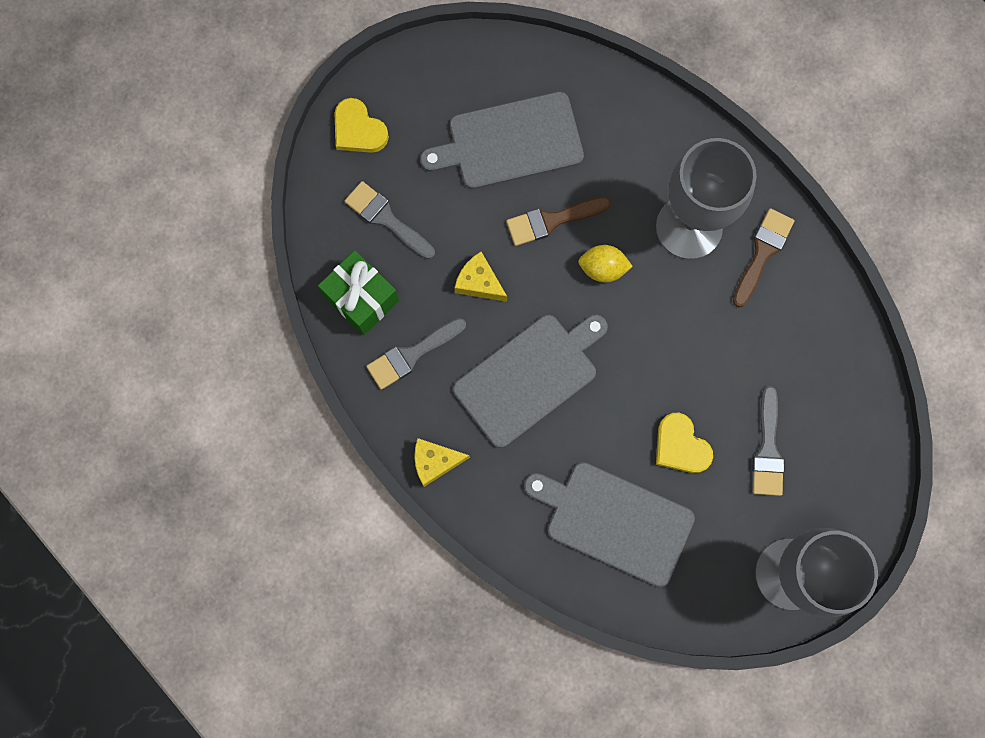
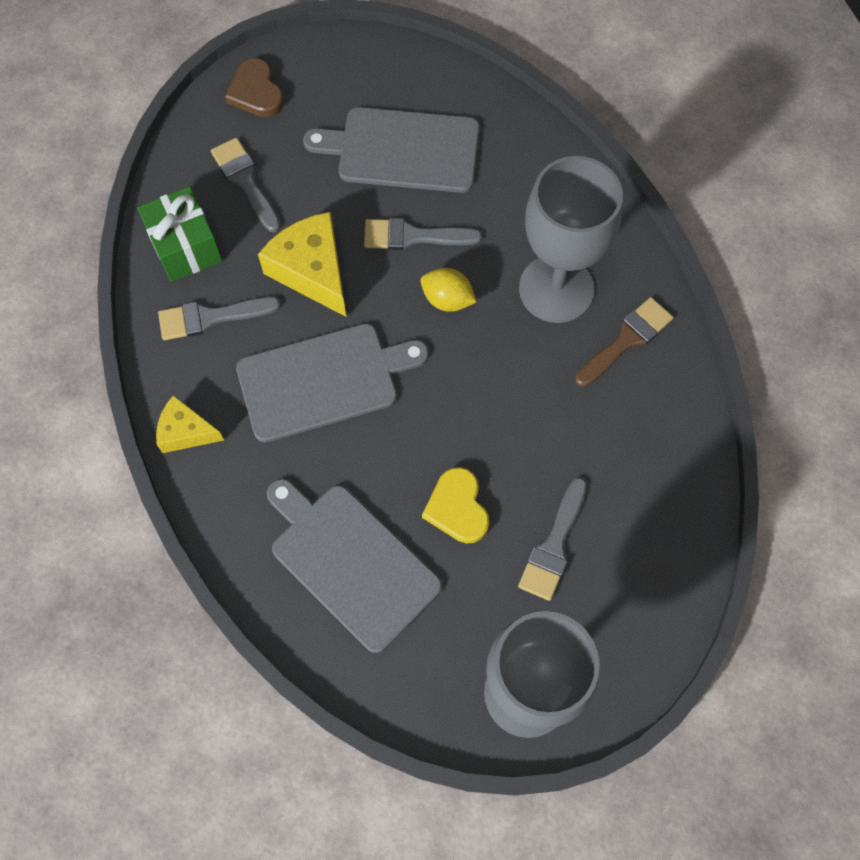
camera: 20 degrees right, 10 degrees down
yellow heart [334,98,389,153] -> brown heart [225,58,284,117]
yellow cheese [454,252,507,302] -> yellow cheese [258,212,346,317], size x1.65
brown brush [506,197,611,246] -> grey brush [364,218,482,250]

